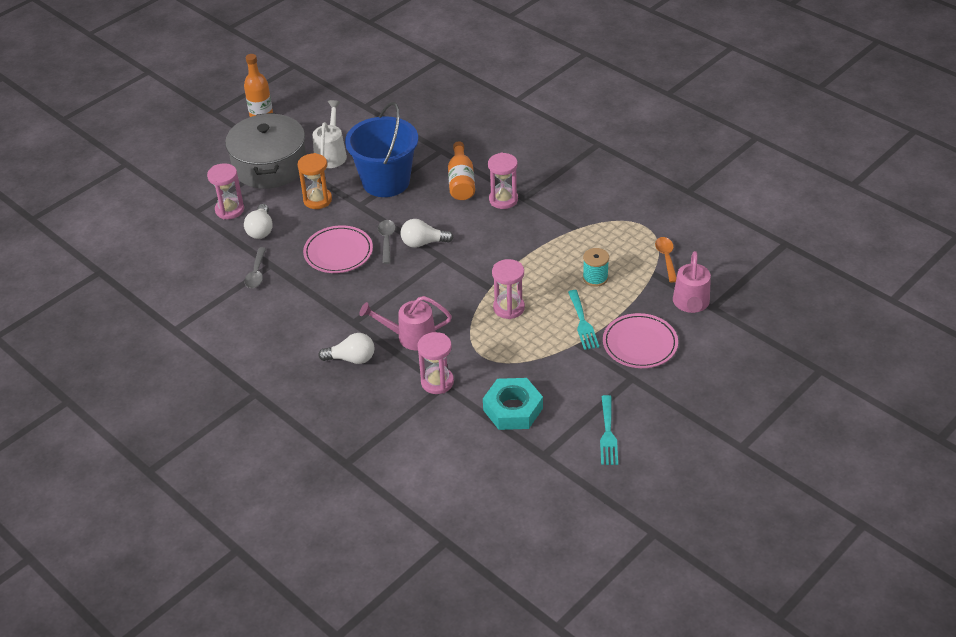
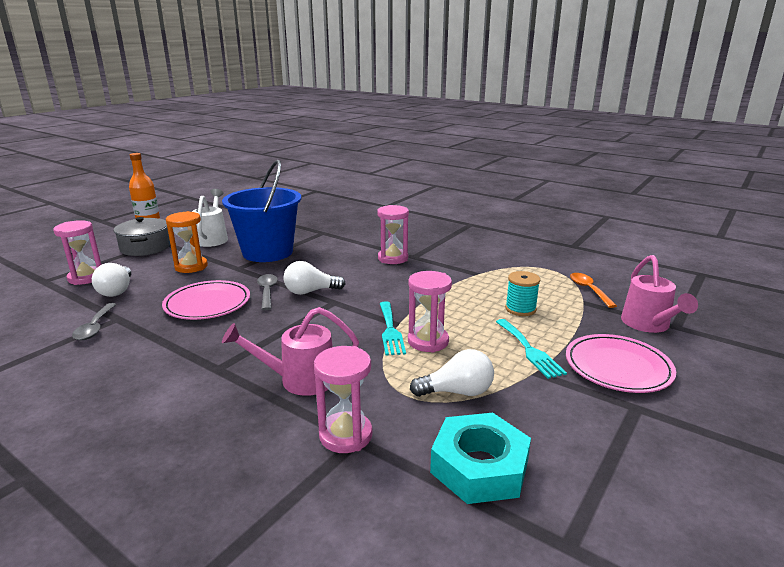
camera: 10 degrees left, 20 degrees down
grey pot [225,113,306,189] -> grey pot [114,217,170,256], size x0.62
white light bulb [318,333,374,364] -> white light bulb moved to [410,349,494,397]
orange bottle [448,141,475,200] -> none
turquoise fork [600,395,618,465] -> turquoise fork moved to [380,301,406,356]

